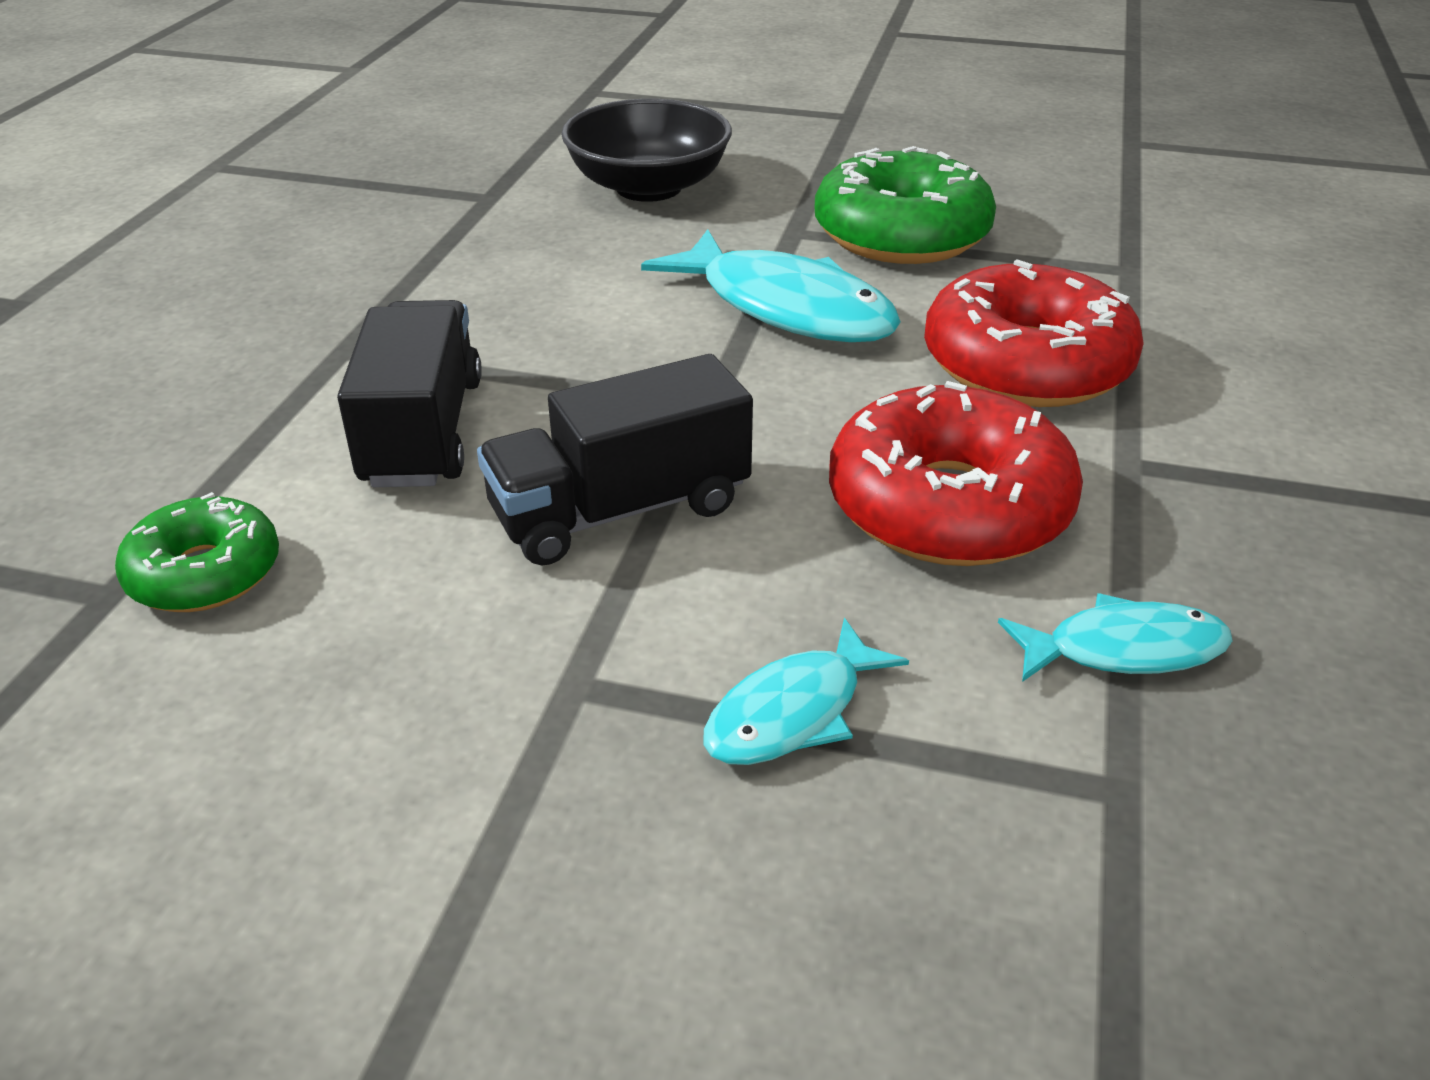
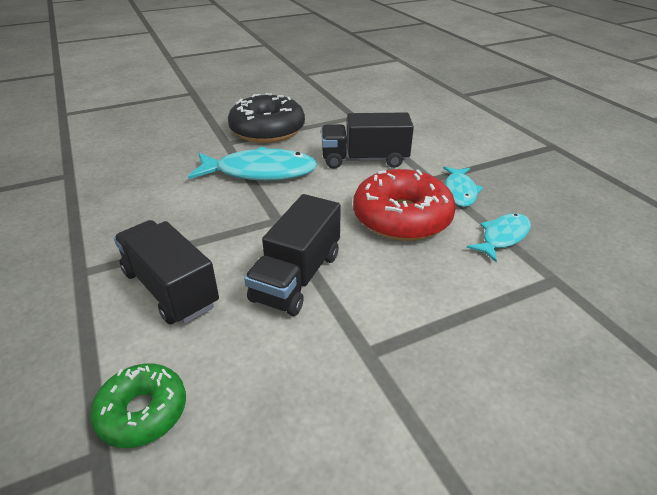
camera: 40 degrees left, 0 degrees up
black bowl [561,99,732,202] -> none
turquoise fish [703,618,909,765] -> turquoise fish moved to [443,166,483,207]
green donut [815,146,996,264] -> black donut [228,93,305,143]
red donut [924,259,1144,407] -> black truck [321,112,414,169]

